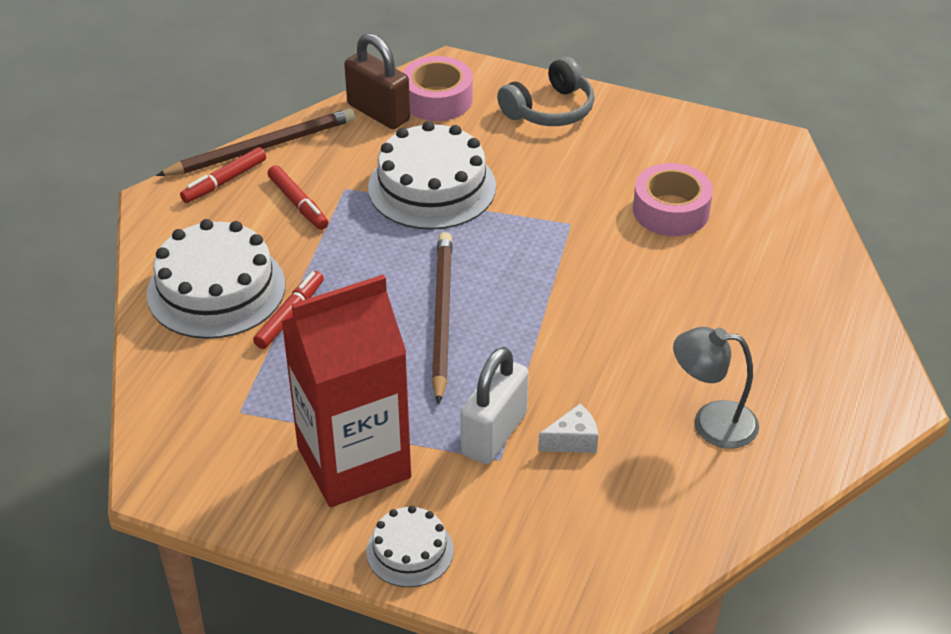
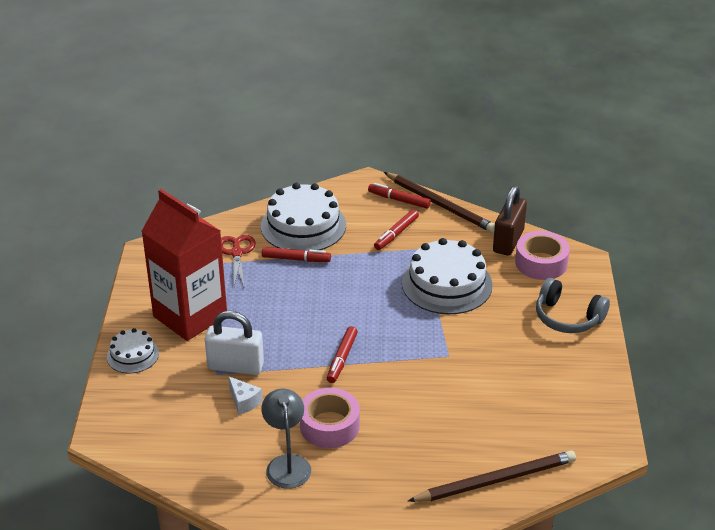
camera: 70 degrees right, 5 degrees down
brown pencil [432,232,453,405] -> brown pencil moved to [408,451,576,502]
pink tape [633,163,713,236] -> pink tape moved to [300,388,360,448]
none -> red scissors [221,235,256,286]
none -> red marker [327,326,358,383]

